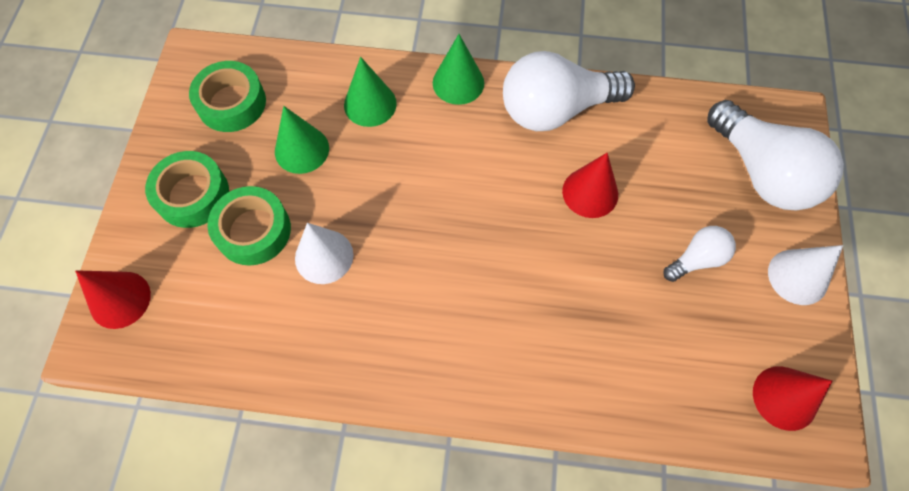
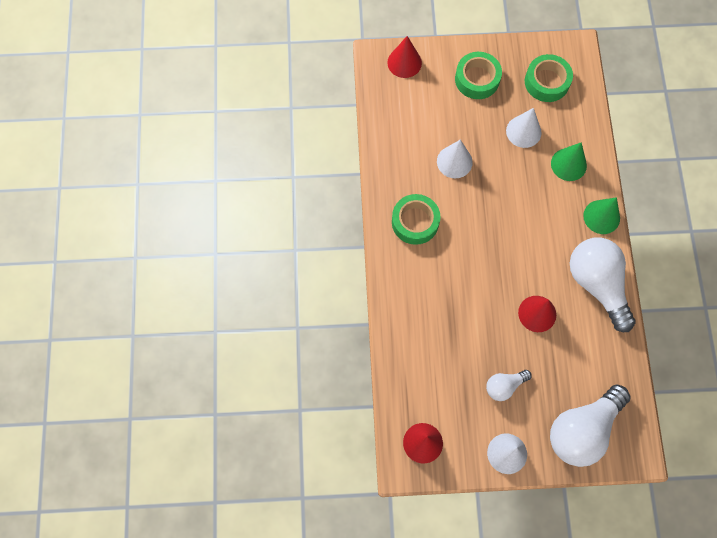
camera: 80 degrees right, 5 degrees up
green tape [207,186,291,266] -> green tape moved to [392,194,441,245]
green cone [275,106,329,174] -> white cone [506,108,542,148]
white light bulb [663,226,736,282] -> white light bulb turned 105 degrees clockwise [486,370,532,401]

